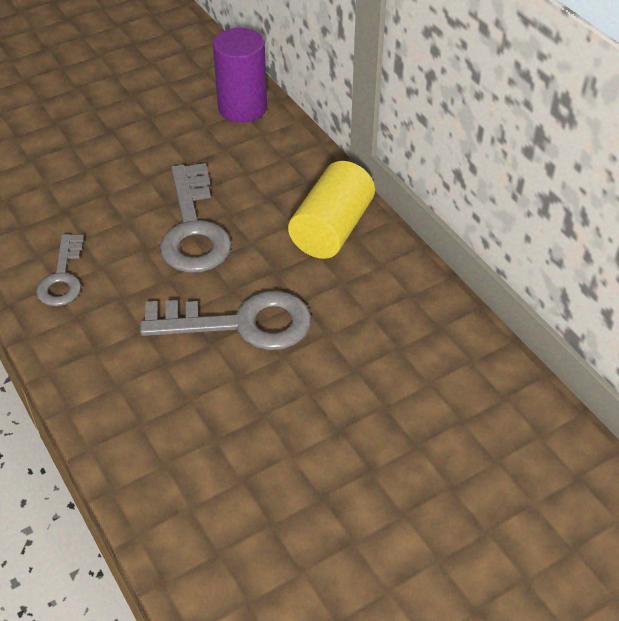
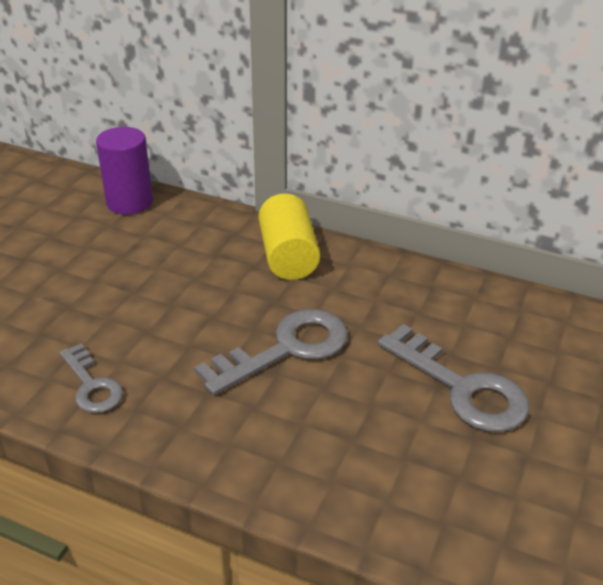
camera: 35 degrees left, 10 degrees down
grey key [160,163,232,273] -> grey key moved to [378,324,529,432]

